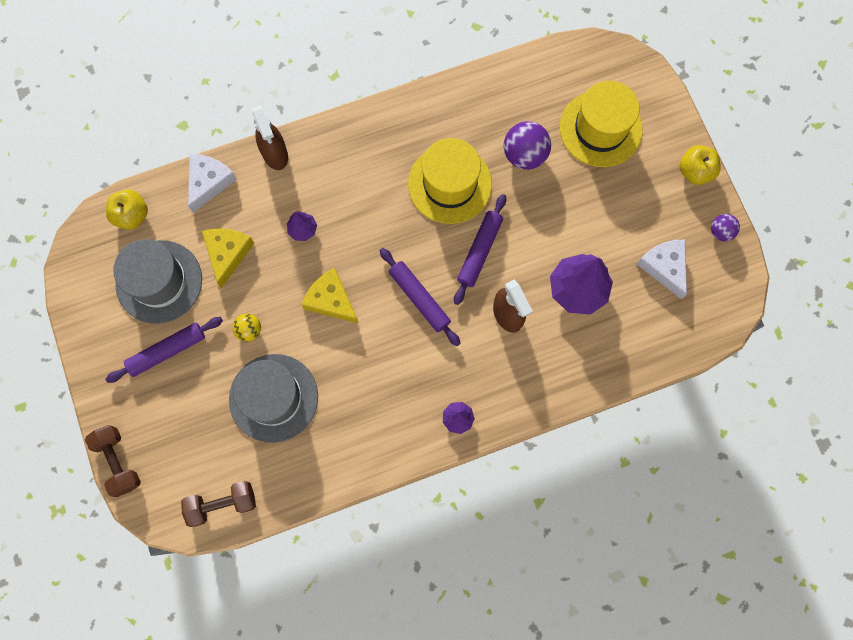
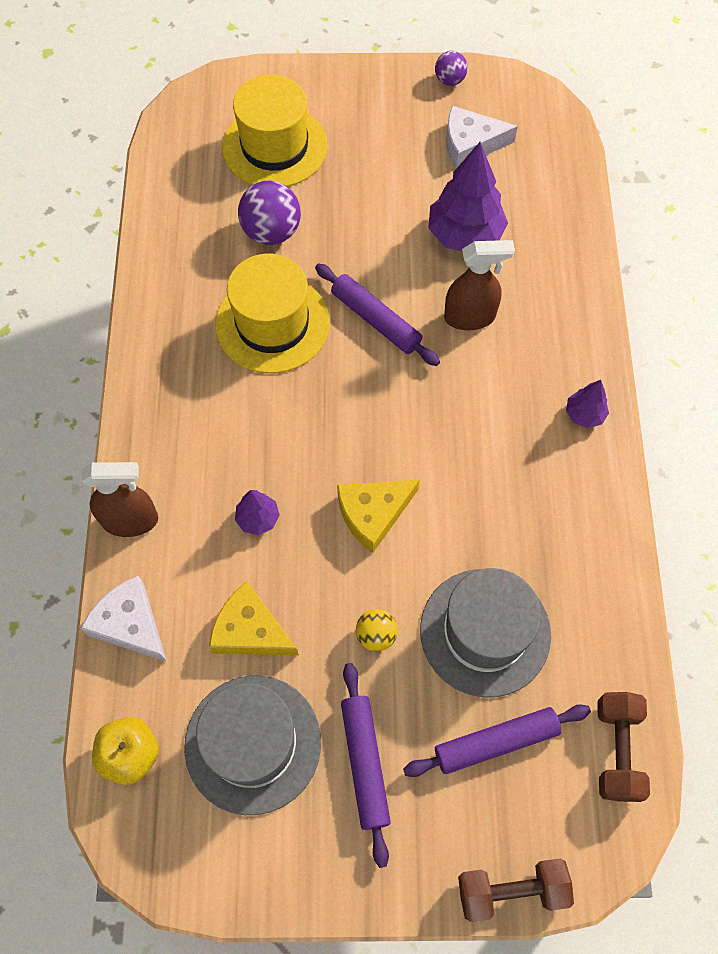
camera: 70 degrees left, 10 degrees down
purple rolling pin [380,248,461,346] -> purple rolling pin moved to [403,704,591,777]
yellow apple [680,145,721,185] -> none

